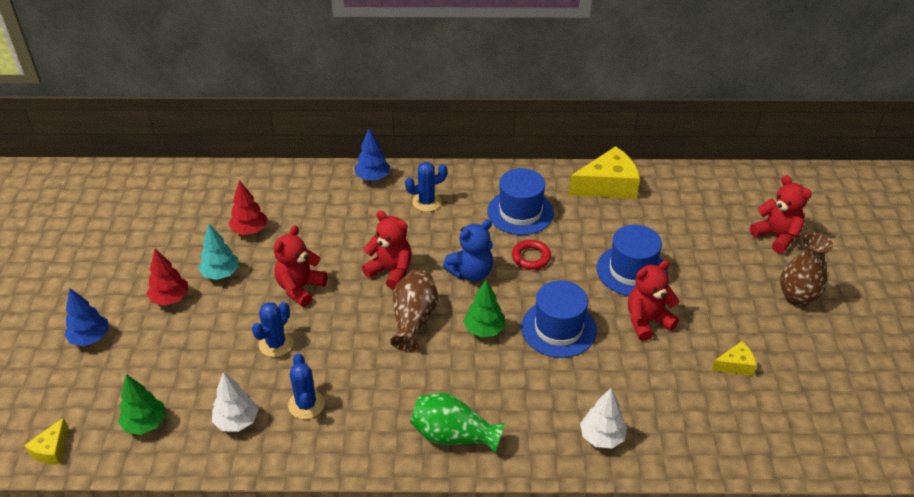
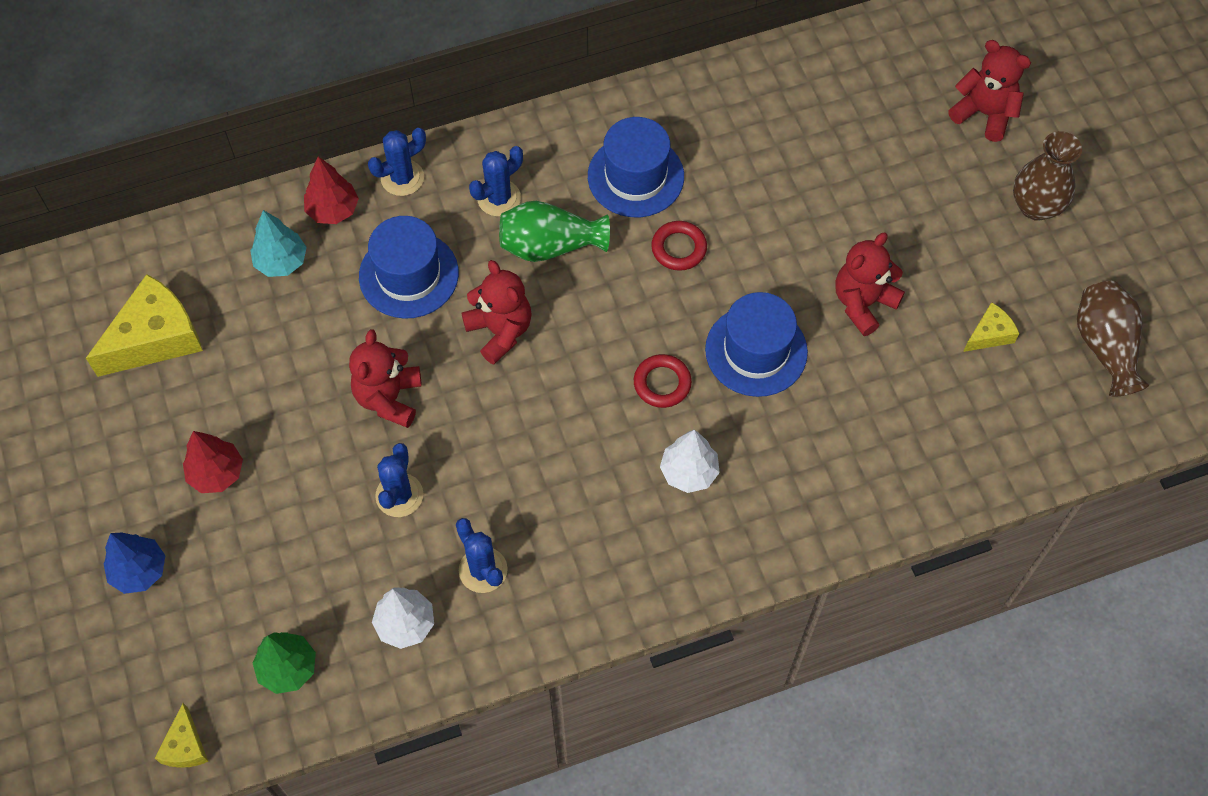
camera: 20 degrees left, 20 degrees up
turquoise tree [198,223,239,280] -> turquoise tree moved to [250,210,307,277]
red tree [228,180,267,235] -> red tree moved to [304,157,359,224]
blue tree [354,128,390,181] -> blue cactus [368,128,426,196]
red teddy bear [362,211,412,289] -> red teddy bear turned 45 degrees clockwise [461,260,532,365]
brown vase [390,270,438,351] -> brown vase moved to [1077,281,1149,397]
green vase [410,393,505,453] -> green vase moved to [499,201,610,262]
blue teddy bear [443,220,493,281] -> none
green tree [463,280,505,337] -> red ring [634,354,692,408]
yellow cheese [569,146,640,199] -> yellow cheese moved to [86,274,203,377]
white tree [580,388,627,448] -> white tree moved to [660,430,720,493]
blue hat [597,225,668,296] -> blue hat moved to [359,216,459,319]

